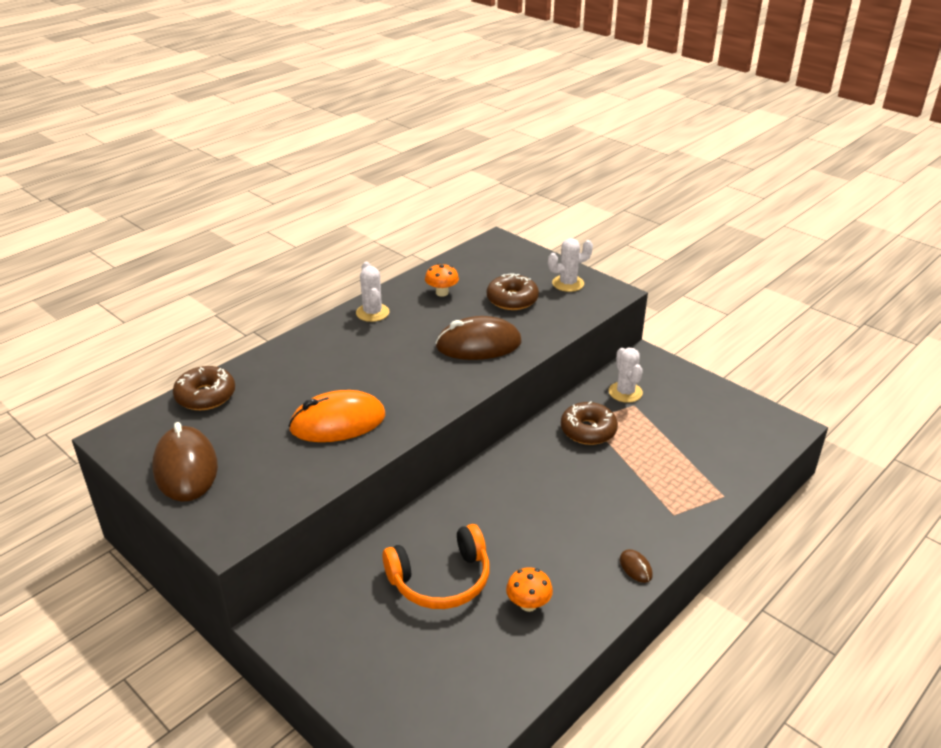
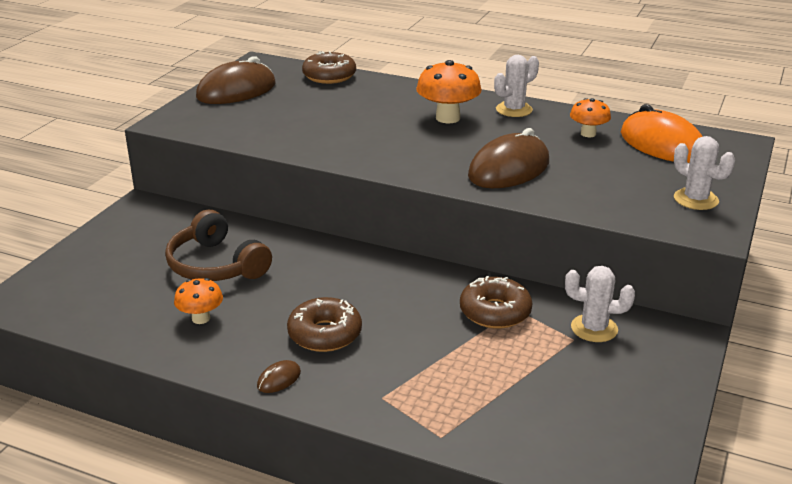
camera: 70 degrees right, 5 degrees down
orange mouse [289,390,385,442] -> orange mouse moved to [621,104,703,163]
orange headphones [382,524,490,609] -> brown headphones [165,210,272,281]
brown mouse [436,316,522,360] -> brown mouse turned 75 degrees clockwise [468,128,549,188]
brown donut [487,273,539,310] -> brown donut moved to [287,297,362,352]
white cactus [609,348,643,403] -> white cactus turned 45 degrees clockwise [565,266,635,342]
none -> orange mushroom [416,60,482,123]

